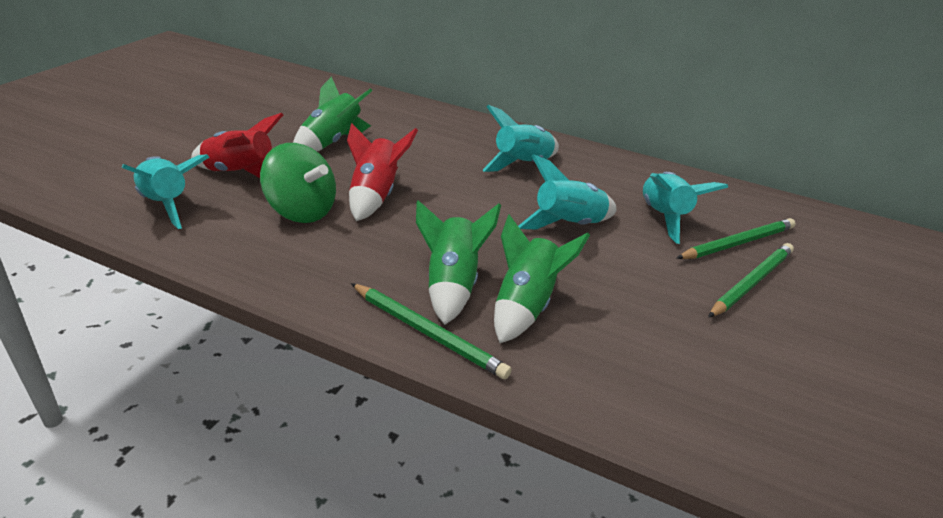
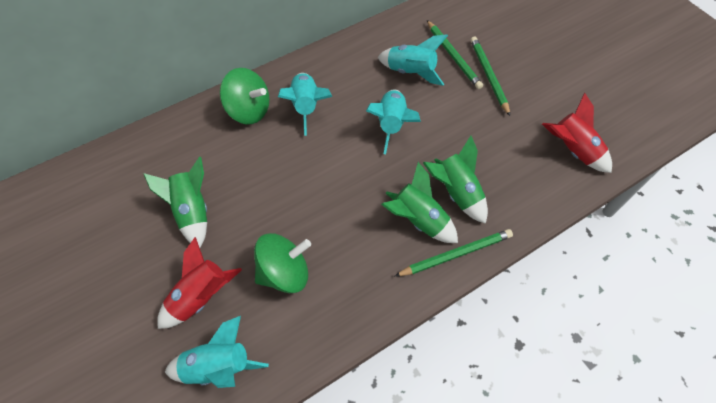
camera: 55 degrees left, 25 degrees up
red rocket [347,123,418,221] -> red rocket moved to [542,93,612,173]
green pencil [676,218,795,259] -> green pencil turned 150 degrees clockwise [427,20,483,89]
none -> green spinning top [220,68,269,124]

